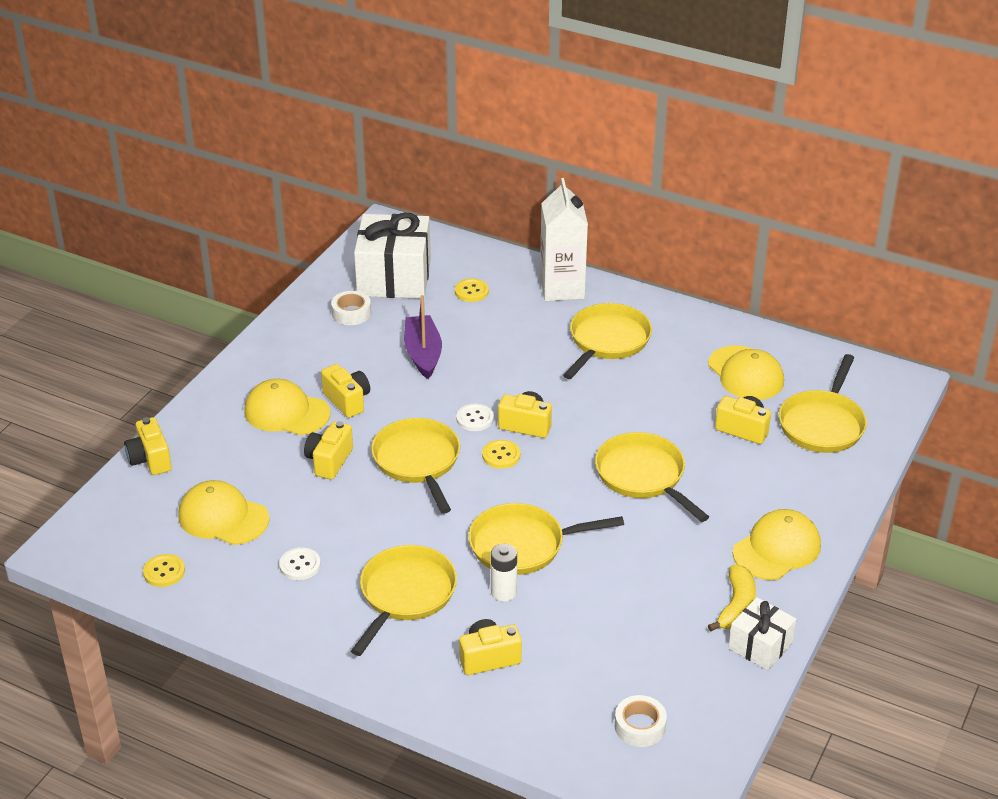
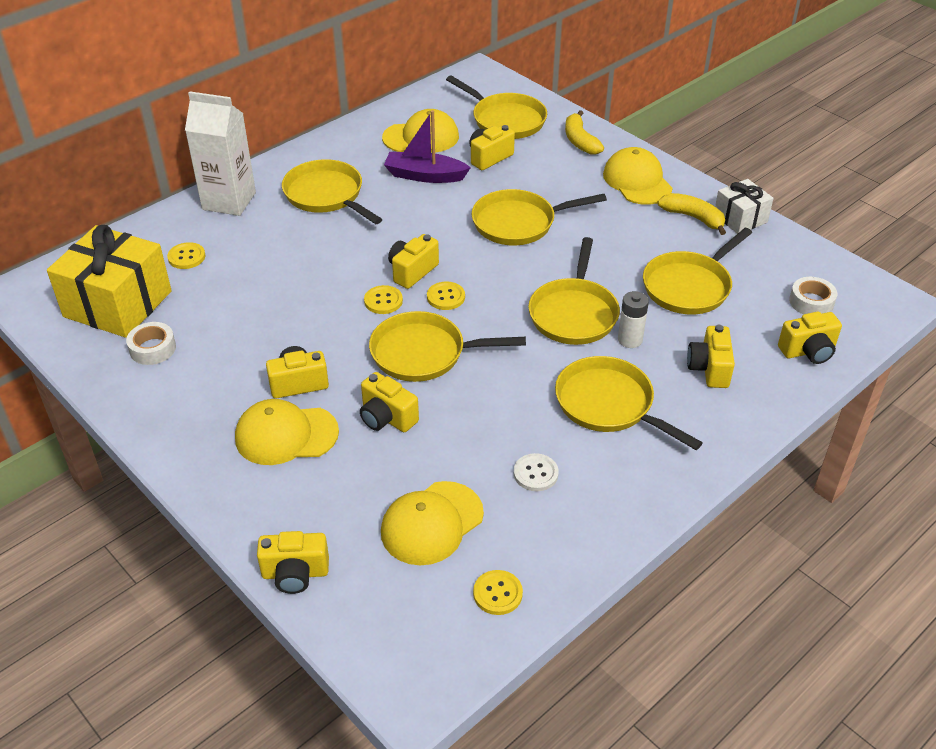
camera: 70 degrees left, 5 degrees up
yellow cap [244,379,330,435] -> yellow cap turned 45 degrees clockwise [235,399,339,465]
white gift [354,213,431,299] -> yellow gift [47,225,172,338]
purple boat [404,295,442,379] -> purple boat moved to [384,110,471,183]
white button [456,404,494,431] -> yellow button [364,285,403,314]
none -> yellow banana [565,110,604,155]
none -> yellow pan [643,228,752,314]
none -> yellow camera [778,312,842,364]

